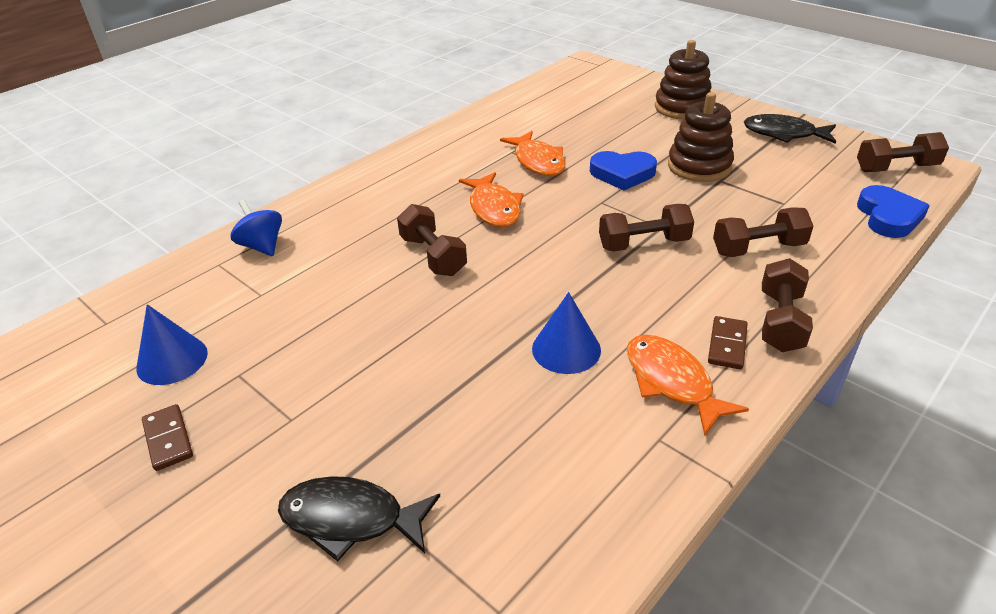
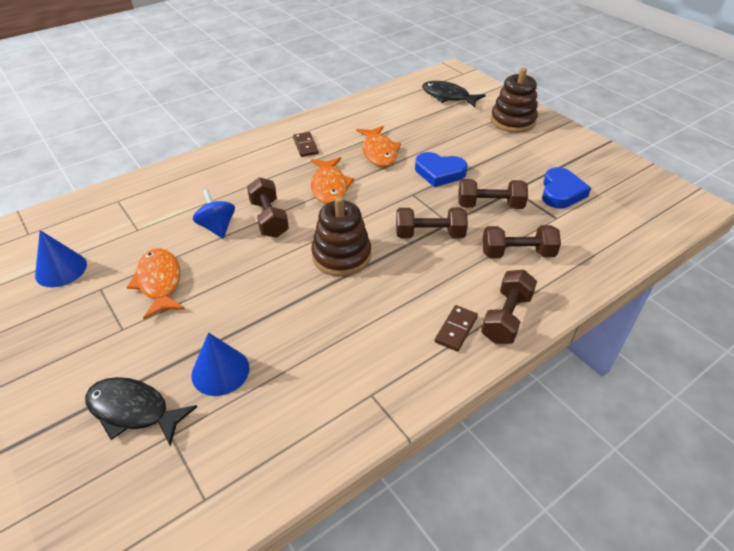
camera: 10 degrees right, 5 degrees up
brown domino [142,404,193,471] -> brown domino moved to [293,132,319,157]
blue spinning top [231,200,282,256] -> blue spinning top moved to [193,189,235,238]
blue cone [532,292,601,374] -> blue cone moved to [191,332,250,396]
orange fish [627,335,749,436] -> orange fish moved to [127,248,185,319]
brown stacking toy [668,92,734,182] -> brown stacking toy moved to [311,196,371,277]
black fish [744,114,836,144] -> black fish moved to [422,81,486,107]
brown dumbbell [857,132,949,172] -> brown dumbbell moved to [458,179,528,209]
blue heart [857,185,930,238] -> blue heart moved to [542,167,591,209]

